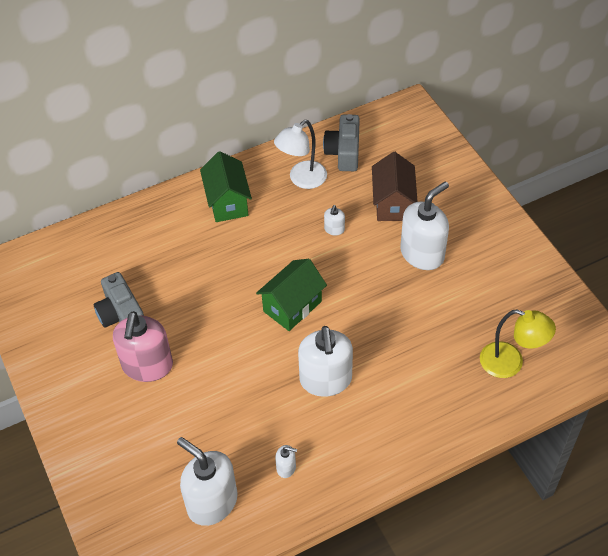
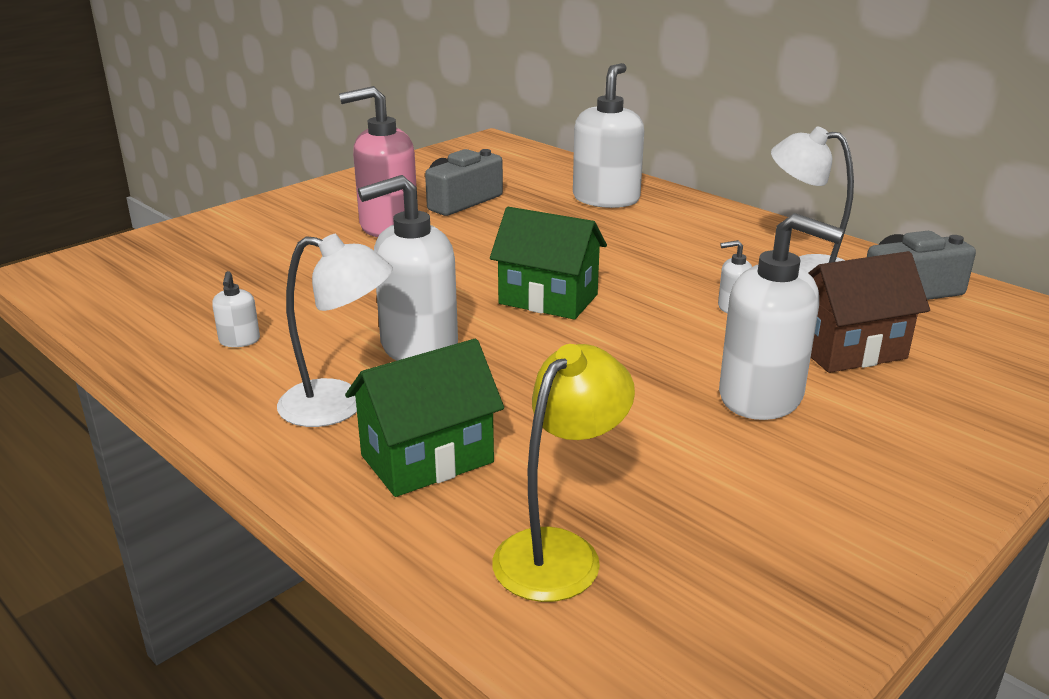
camera: 70 degrees right, 25 degrees down
white soap dispenser [177,437,238,526] -> white soap dispenser moved to [573,63,644,208]
green house [200,151,252,222] -> green house moved to [345,339,504,497]
yellow lamp [480,310,556,378] -> yellow lamp turned 150 degrees counterclockwise [492,344,635,602]
none -> white lamp [277,234,393,427]

